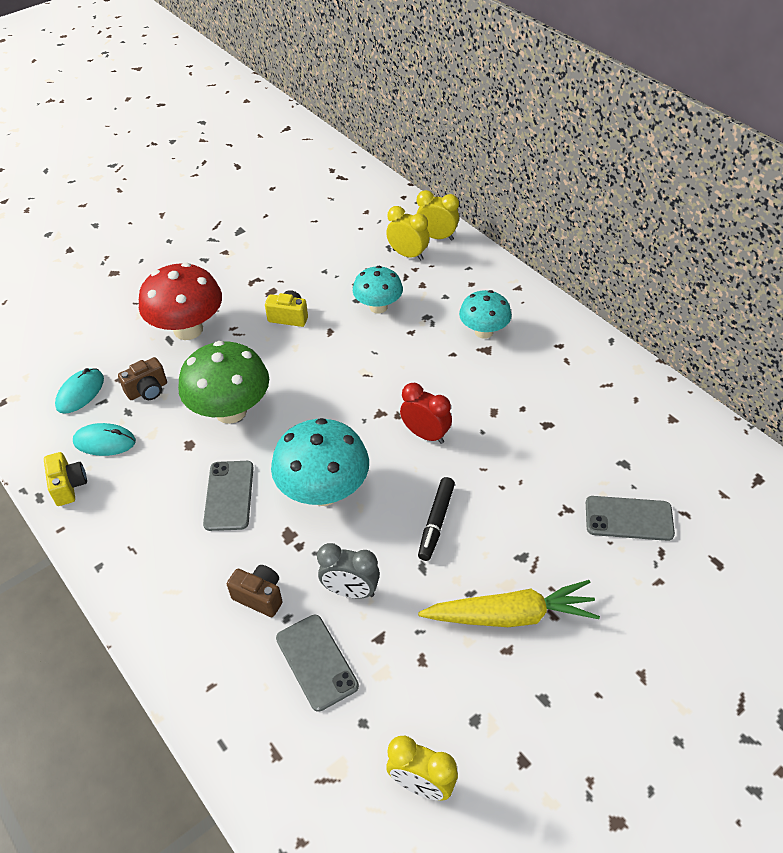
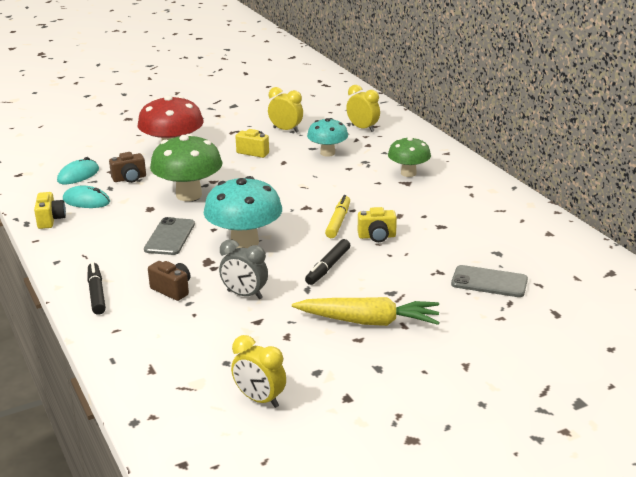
camera: 10 degrees right, 20 degrees down
grey phone [276,615,359,712] -> none
red clock [400,383,452,444] -> yellow marker [325,195,350,238]
yellow clock [416,190,459,241] -> yellow clock moved to [268,87,303,133]
turquoise mushroom [459,290,512,339] -> green mushroom [388,137,431,177]
none -> black marker [87,262,106,315]
none -> yellow camera [358,207,397,242]

